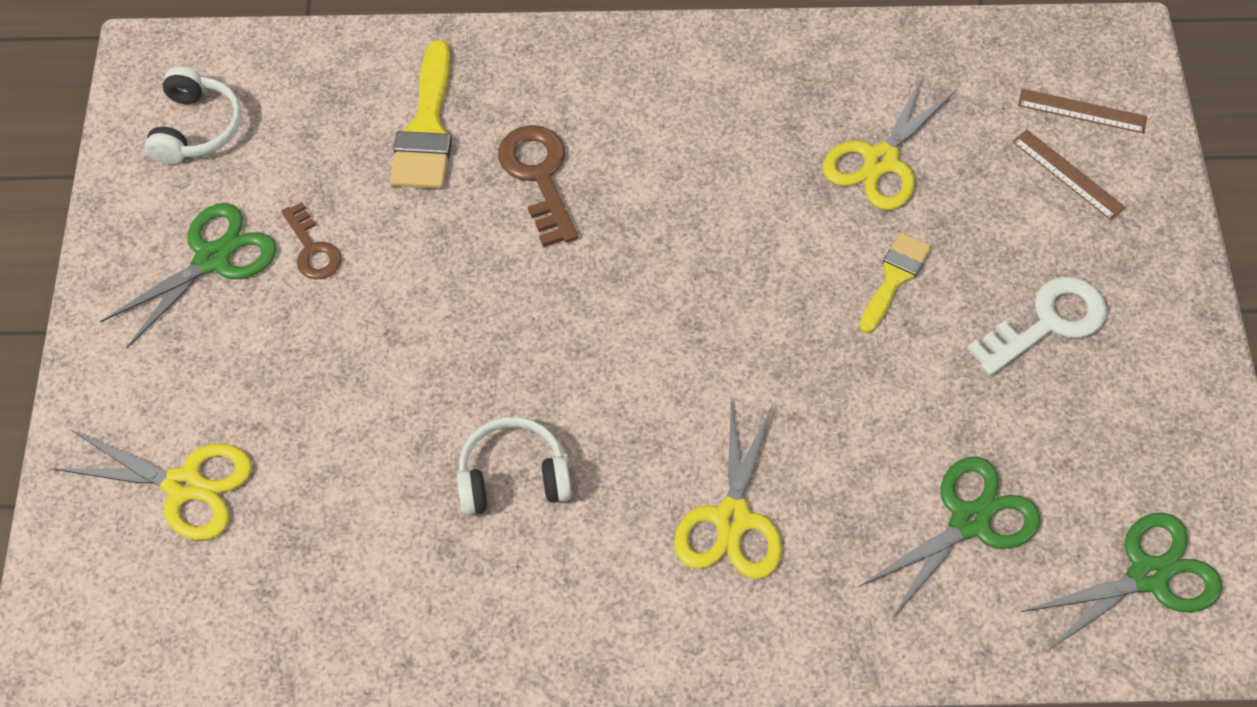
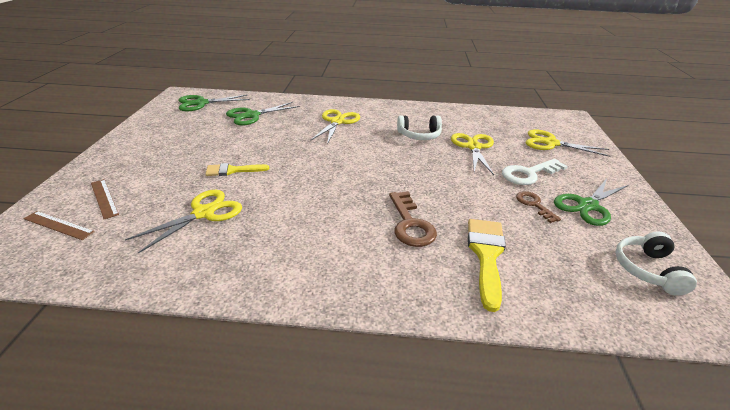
camera: 175 degrees left, 25 degrees down
yellow brush [859,232,931,334] -> yellow brush turned 45 degrees clockwise [205,163,269,176]
white key [967,276,1107,376] -> white key moved to [502,159,568,185]
none -> yellow scissors [451,133,494,175]

